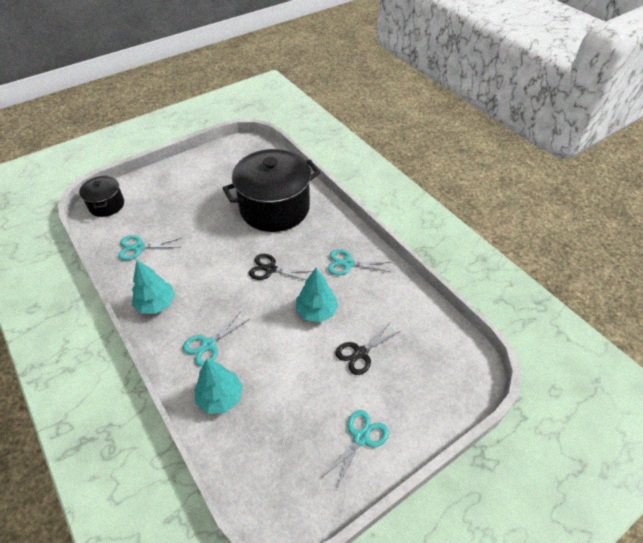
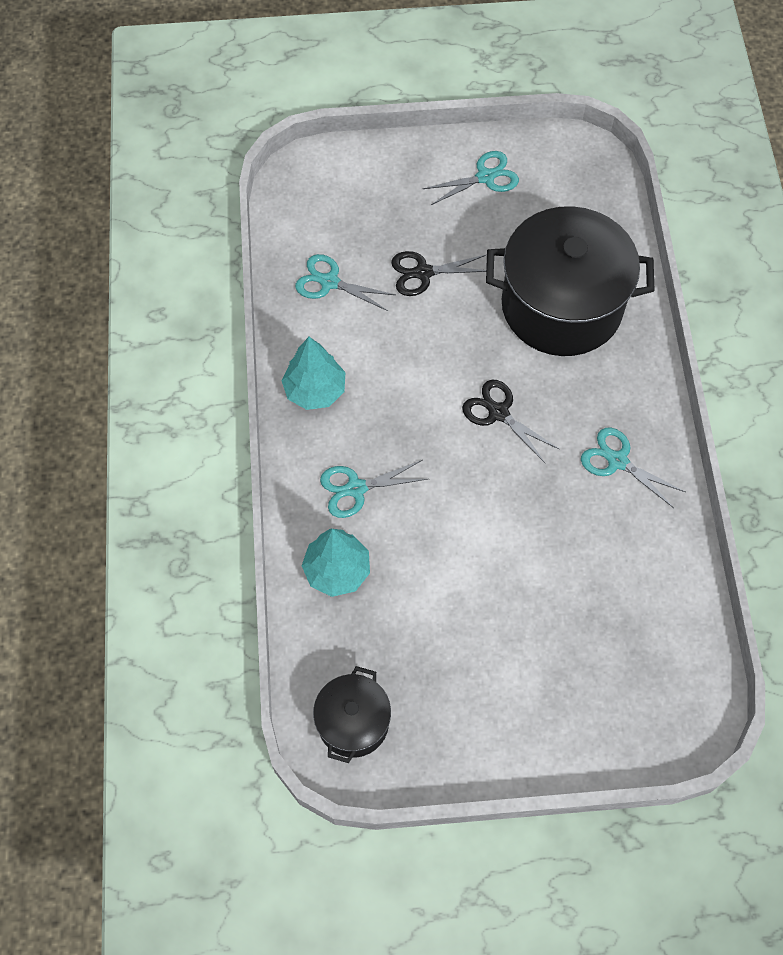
camera: 30 degrees right, 15 degrees up
black pot [79,175,124,217] -> black pot moved to [313,666,391,763]
turquoise tree [296,268,338,322] -> none
turquoise scissors [322,410,389,489] -> turquoise scissors moved to [423,151,519,205]
black scissors [335,323,402,375] -> black scissors moved to [391,251,487,296]

